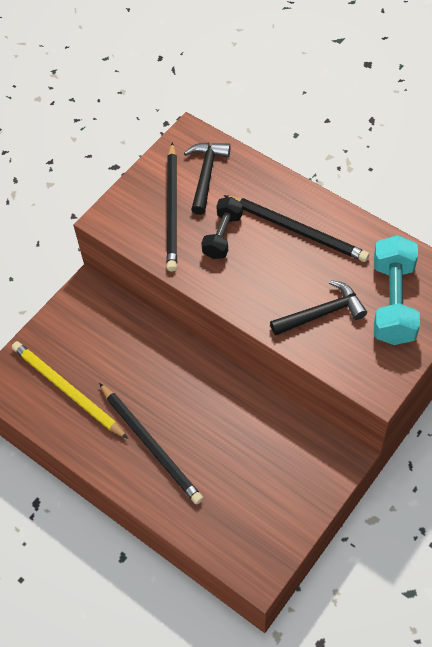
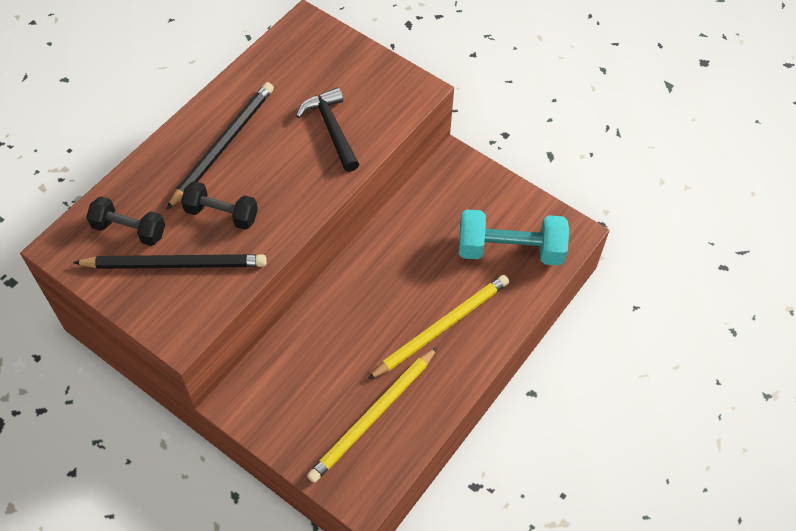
camera: 95 degrees left, 0 degrees up
black pencil [99,383,203,504] -> yellow pencil [368,275,509,379]
black hammer [184,143,230,215] -> black dumbbell [86,196,165,246]
turquoise dumbbell [374,235,420,345] -> turquoise dumbbell moved to [459,209,569,265]

